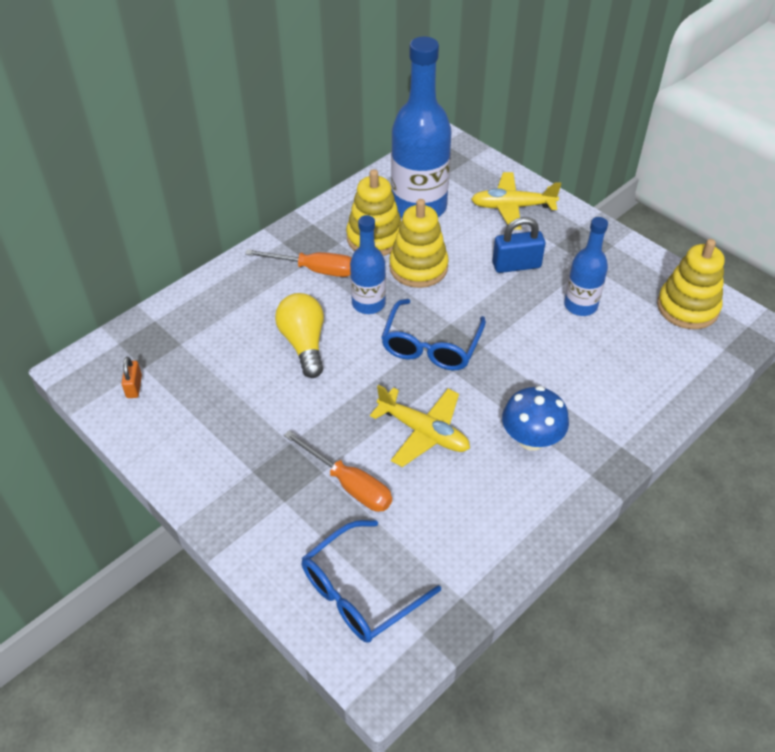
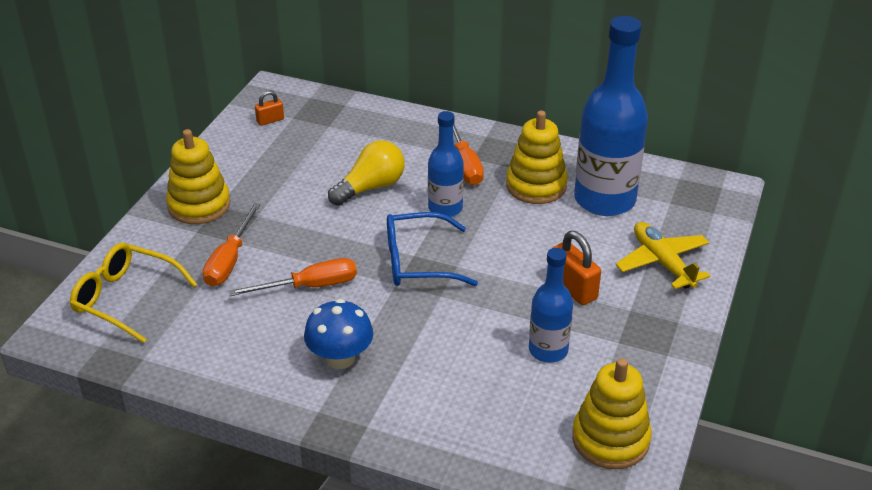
camera: 65 degrees right, 10 degrees down
blue glasses [302,520,441,643] -> yellow glasses [70,243,197,343]
yellow plane [370,385,470,467] -> orange screwdriver [228,258,357,296]
yellow stacking toy [389,199,449,288] -> yellow stacking toy moved to [166,129,230,224]
blue padlock [492,217,545,273] -> orange padlock [553,231,601,305]

